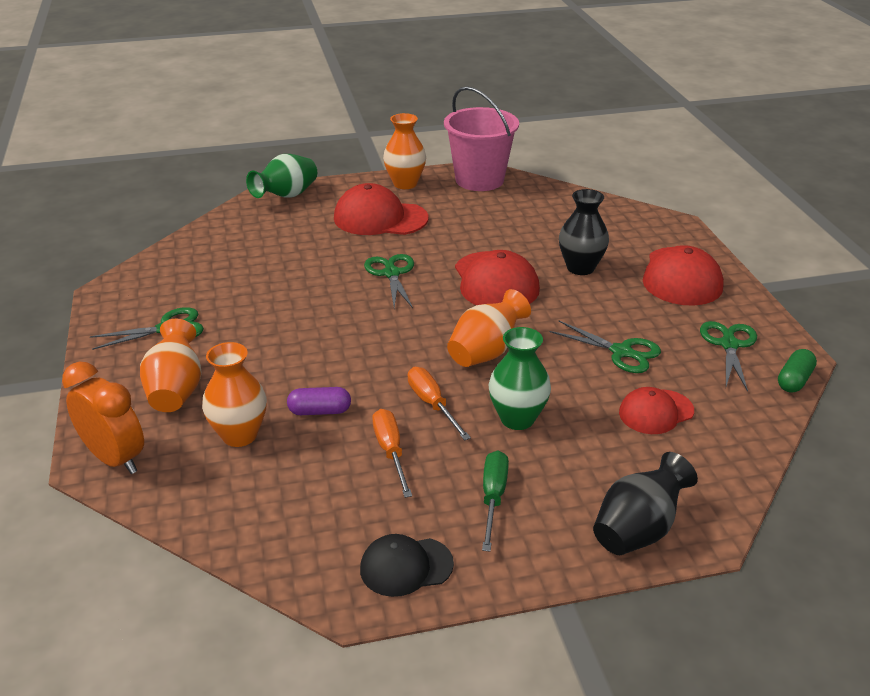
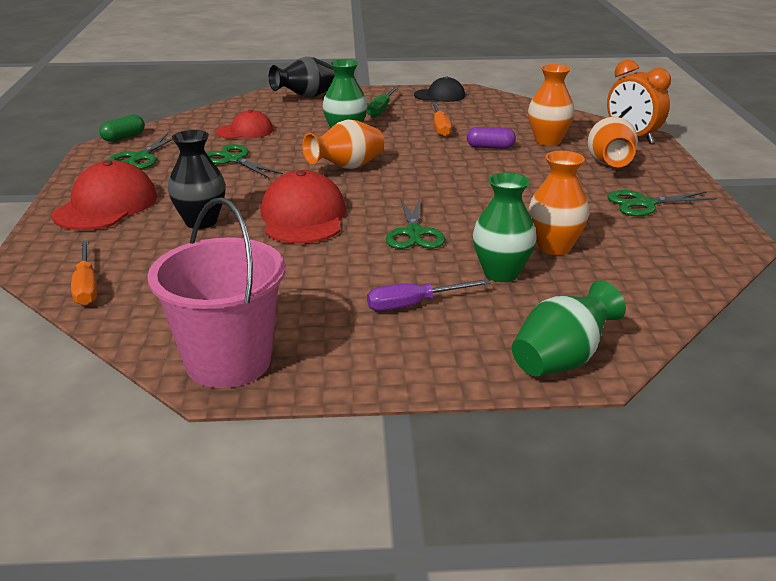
camera: 170 degrees left, 5 degrees down
red cap [334,183,429,235] -> purple screwdriver [367,279,491,311]
orange vase [383,113,426,189] -> orange vase moved to [528,151,589,255]
orange screwdriver [408,367,471,441] -> orange screwdriver moved to [71,240,97,306]
none -> green vase [473,172,537,282]

